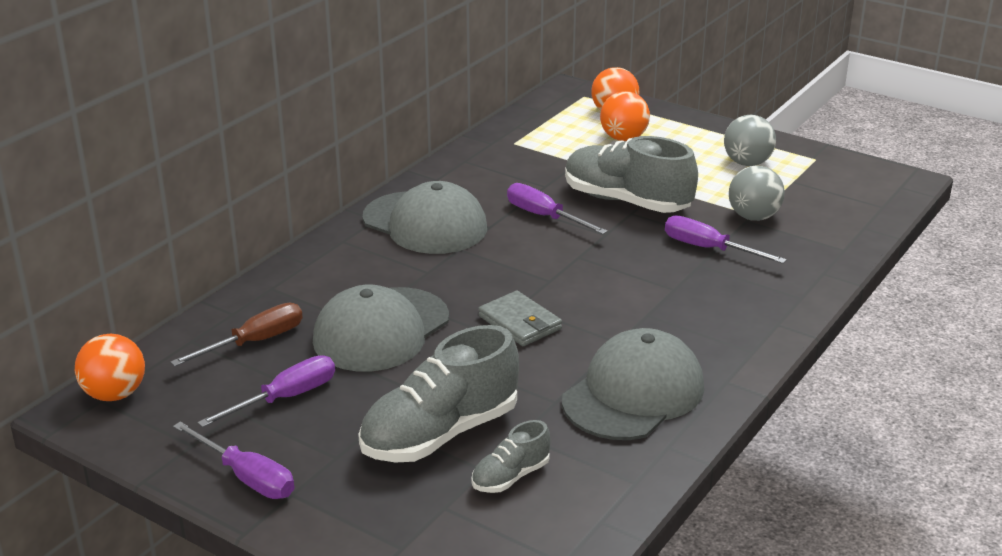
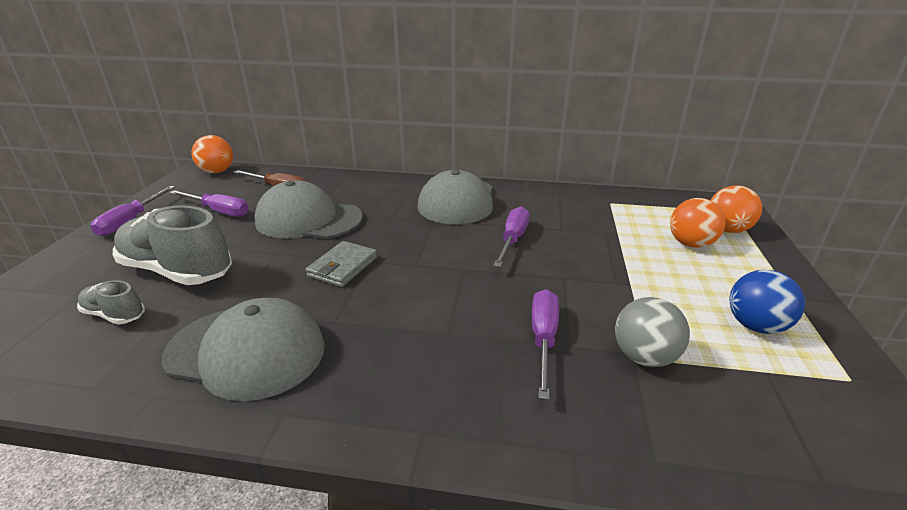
camera: 65 degrees right, 0 degrees up
grey shoe [565,136,698,213] -> none
grey ball [724,115,776,166] -> blue ball [729,270,805,334]

